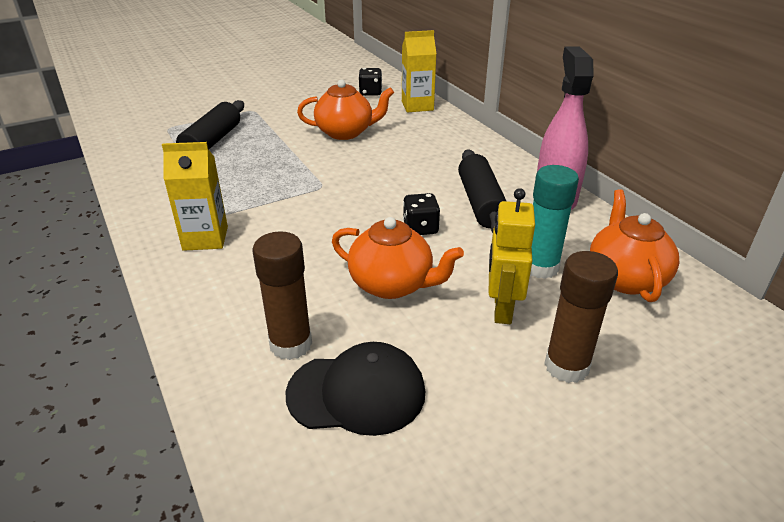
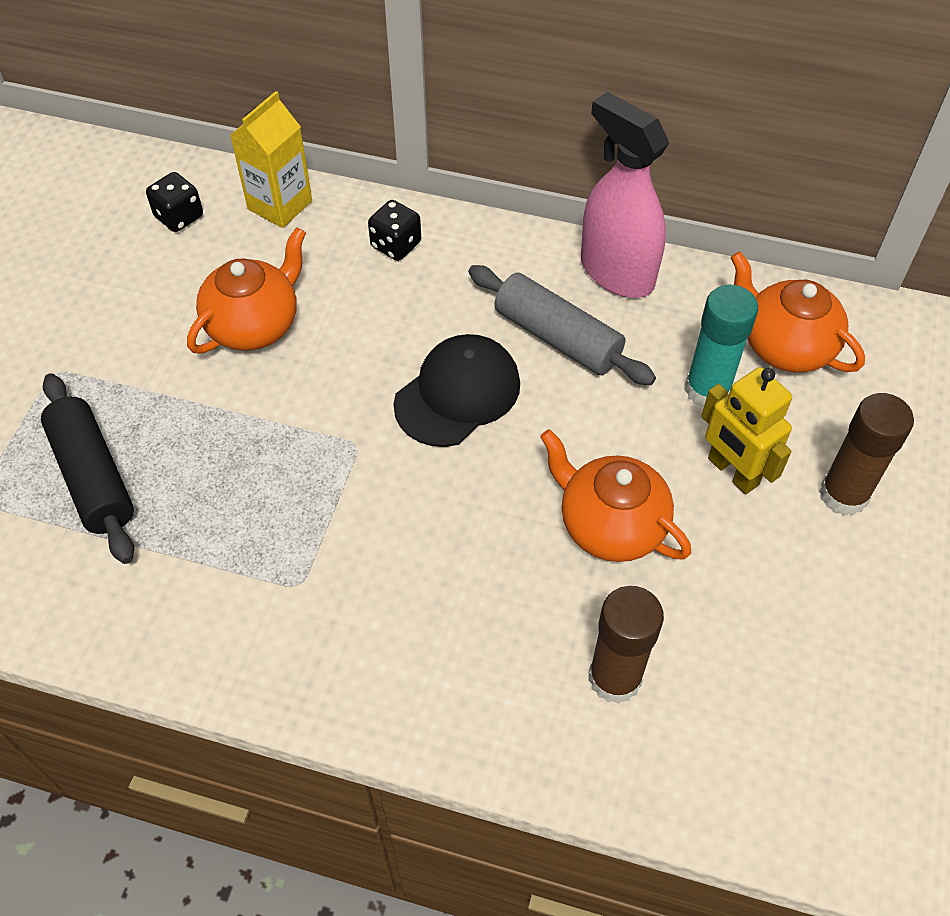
camera: 45 degrees left, 20 degrees up
yellow carton [162,142,228,251] -> none
black cap [285,342,425,436] -> black cap moved to [393,334,520,447]
orange teapot [332,217,464,299] -> orange teapot turned 120 degrees counterclockwise [540,429,691,562]
black dice [403,193,440,235] -> black dice moved to [368,200,421,261]
black rolling pin [458,149,506,233] -> grey rolling pin [468,265,656,385]

